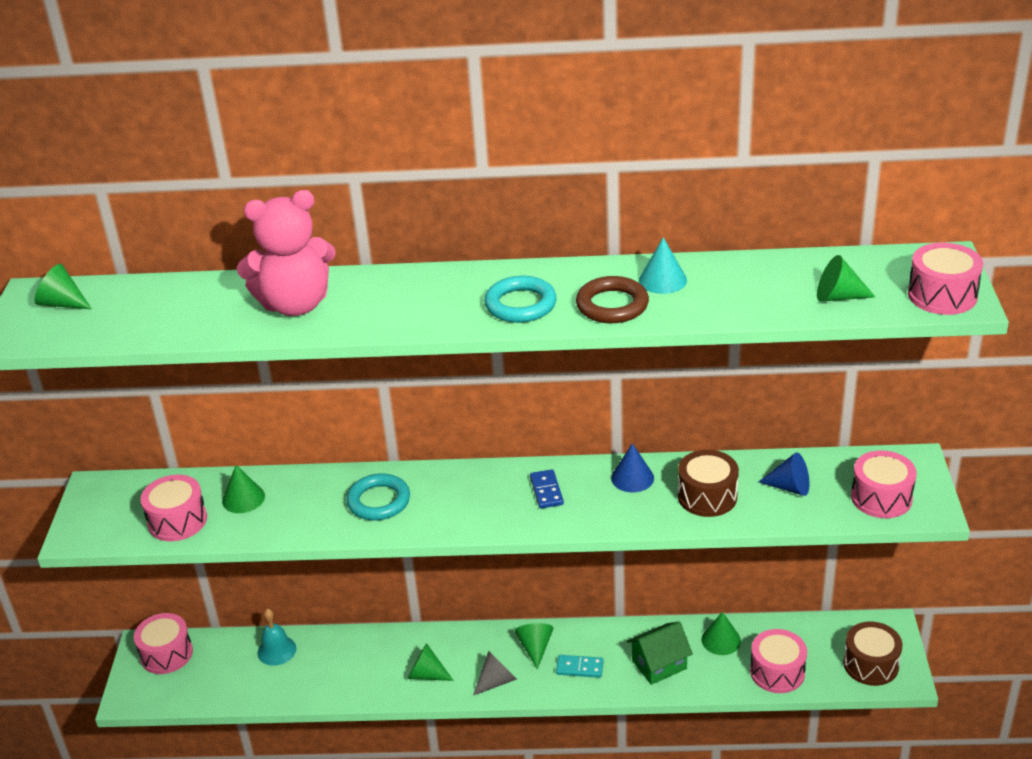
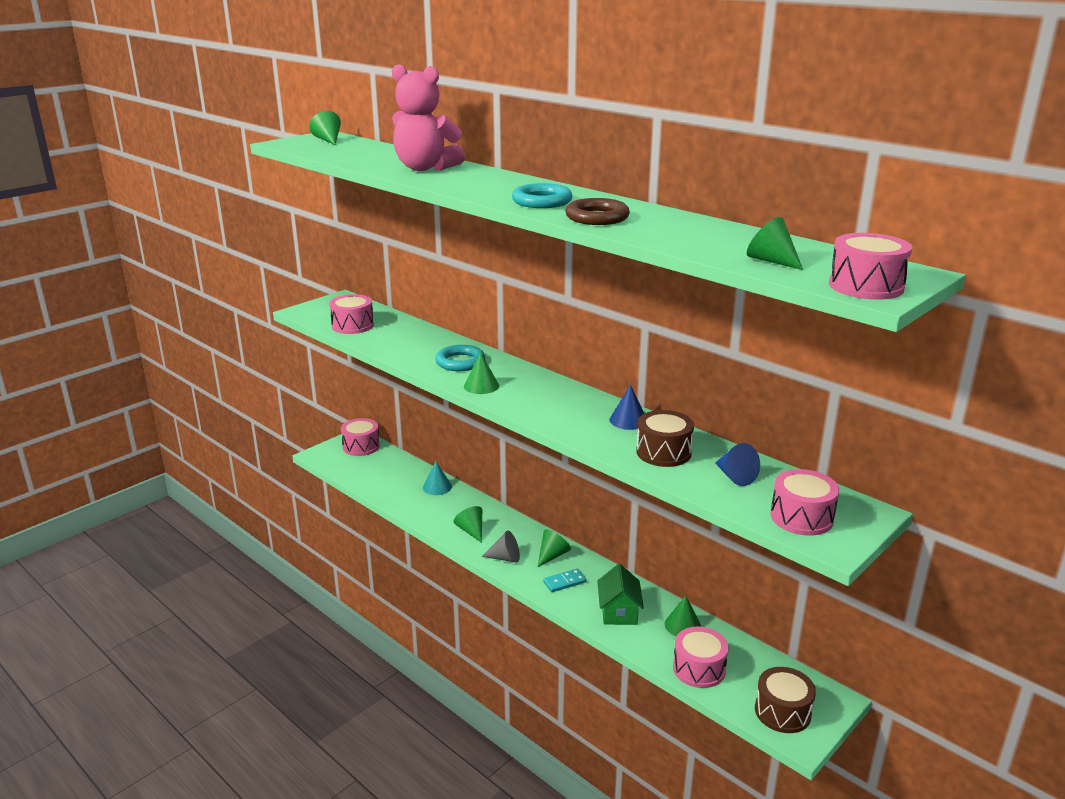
camera: 40 degrees right, 10 degrees down
green cone [222,465,265,513] -> green cone moved to [464,352,499,394]
turquoise bell [257,609,296,666] -> none
blue domino [530,469,564,509] -> none
turquoise domino [556,655,604,678] -> turquoise domino turned 75 degrees counterclockwise [543,569,586,592]
green house [627,621,693,685] -> green house turned 75 degrees clockwise [597,564,644,625]
turquoise cone [639,237,687,294] -> turquoise cone moved to [423,461,452,495]

